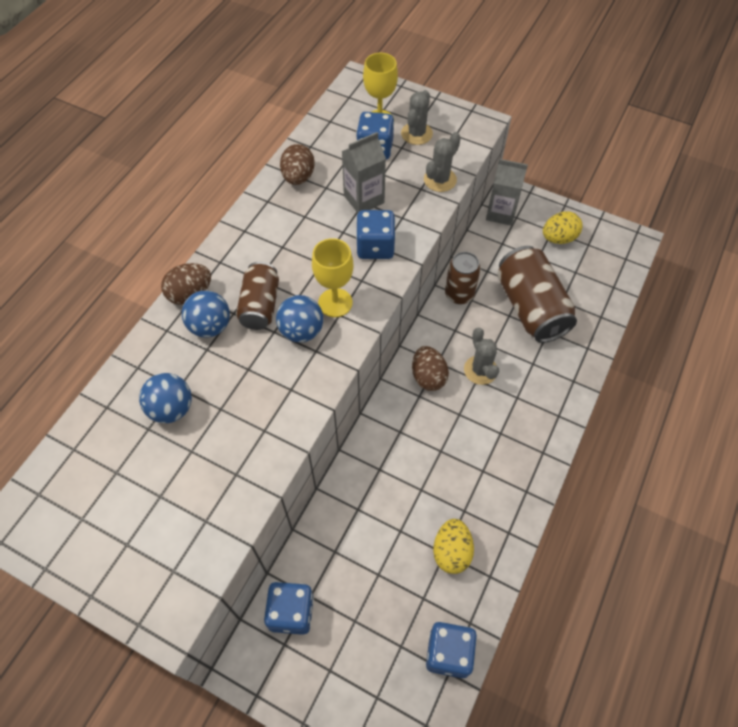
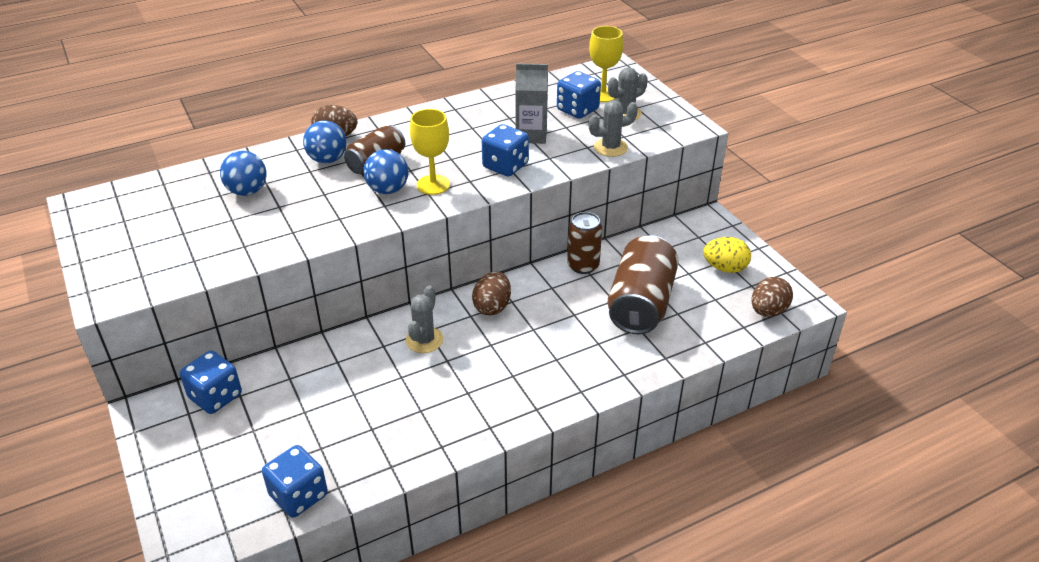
camera: 35 degrees right, 20 degrees down
brown egg [280,144,315,185] -> brown egg moved to [751,277,793,317]
yellow egg [433,519,474,574] -> none
grey cactus [464,328,499,385] -> grey cactus moved to [406,286,443,353]
grey carton [486,159,528,226] -> none

